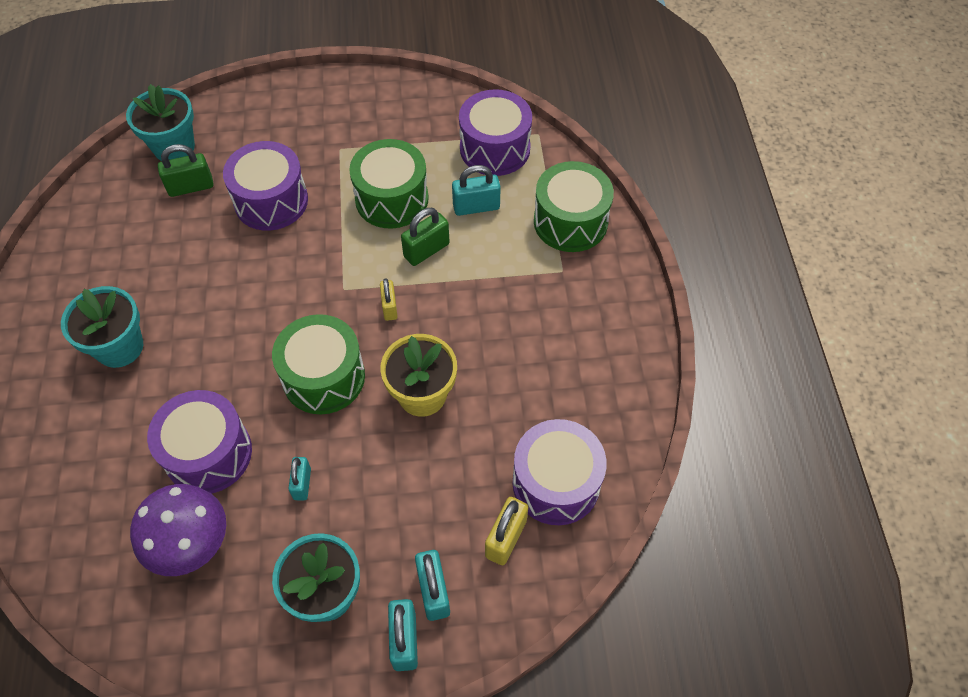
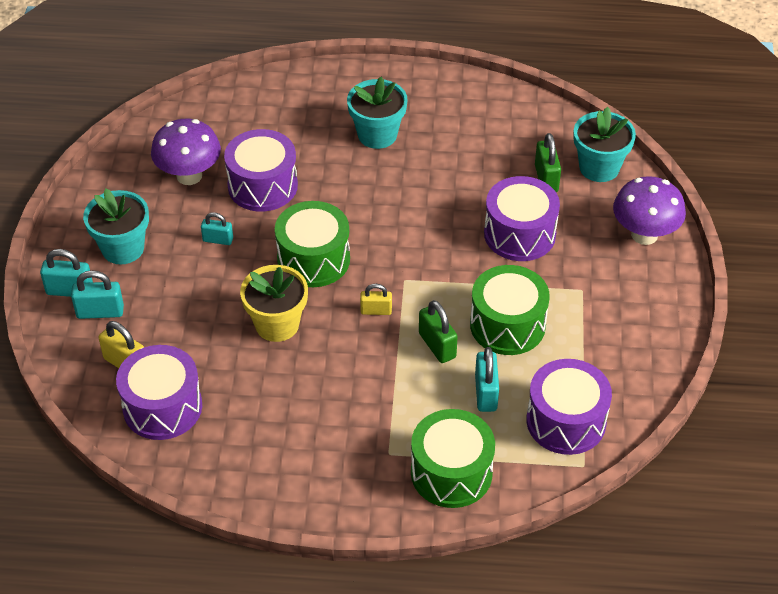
camera: 100 degrees right, 10 degrees down
none -> purple mushroom [613,176,686,245]

